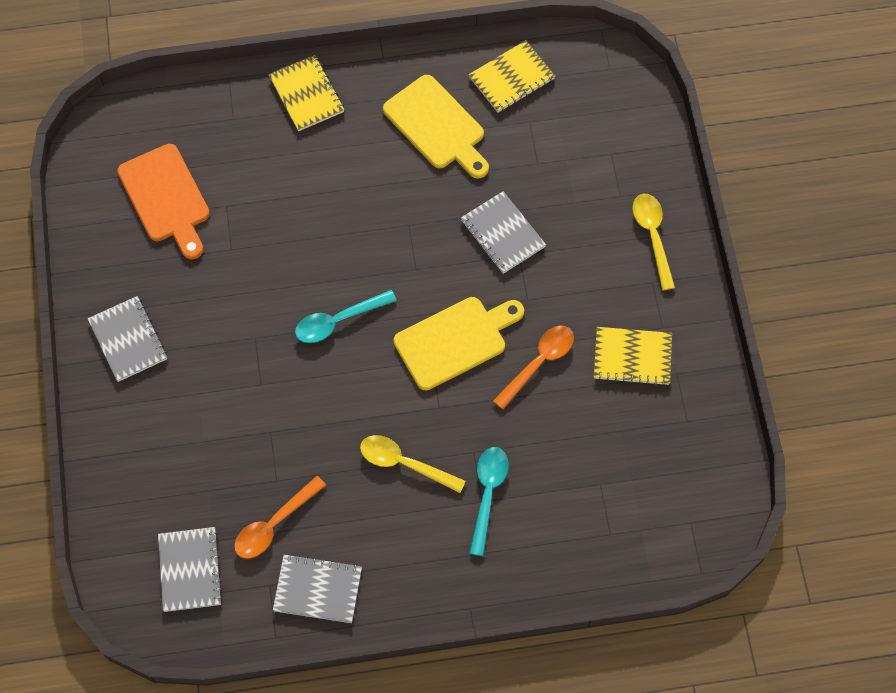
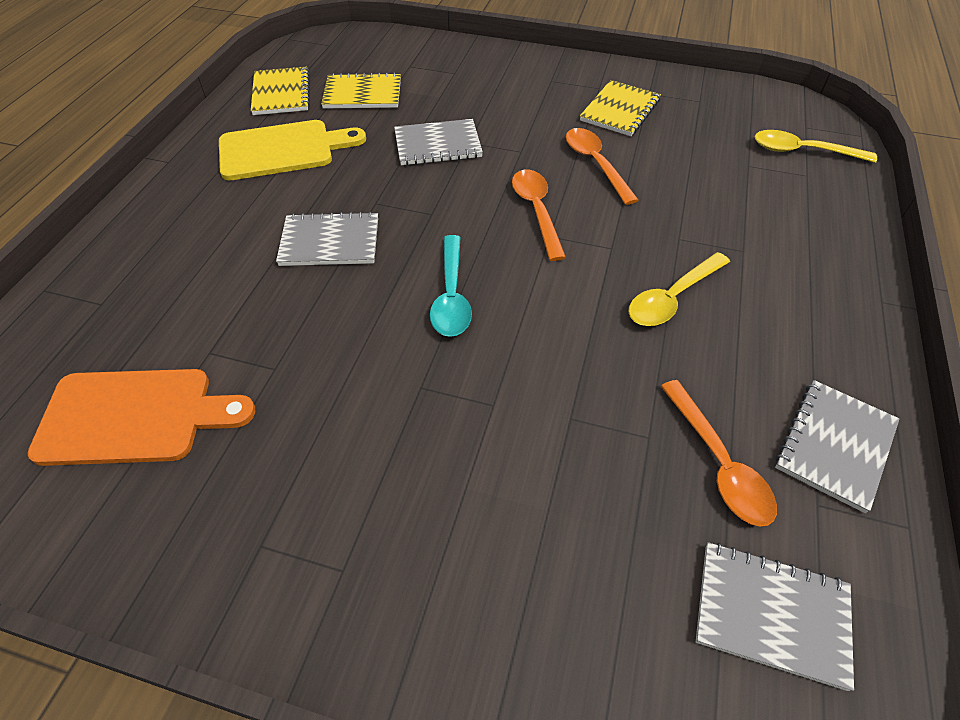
camera: 65 degrees left, 15 degrees down
grey notebook [88,296,167,382] -> grey notebook moved to [276,212,378,266]
yellow notebook [269,55,344,131] -> yellow notebook moved to [321,72,401,108]
yellow cutting board [393,297,524,390] -> orange spoon [512,170,566,261]
turquoise spoon [469,447,509,556] -> none
yellow spoon [632,194,675,290] -> yellow spoon moved to [754,130,877,163]

